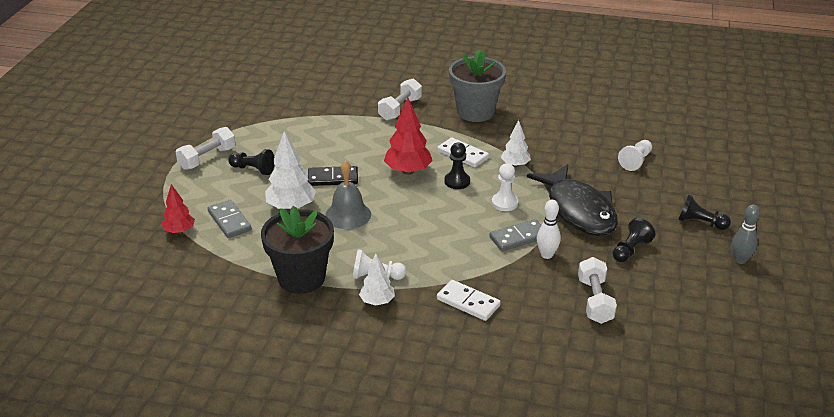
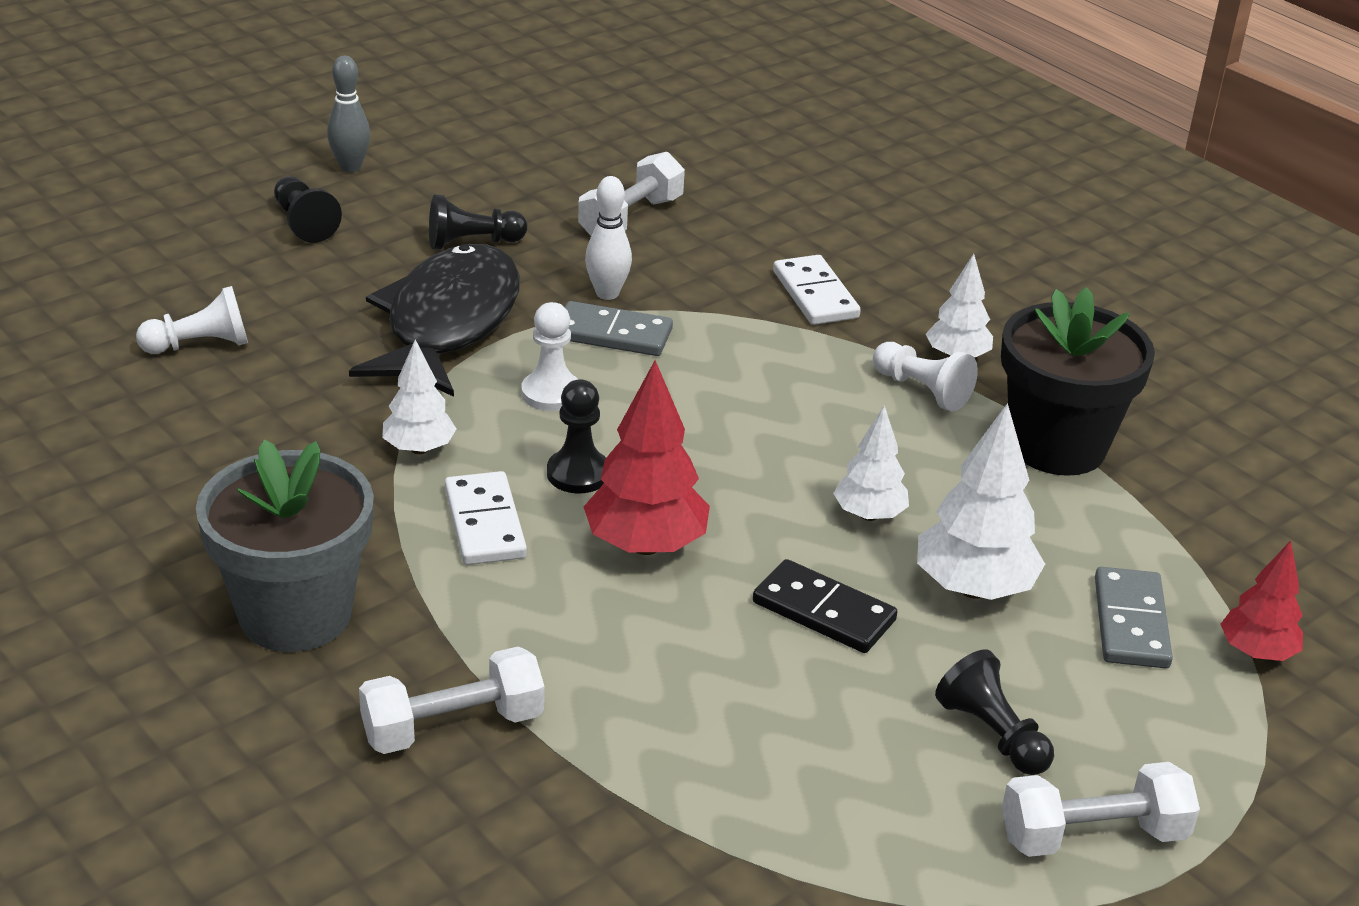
camera: 145 degrees left, 0 degrees up
grey bell [325,160,371,229] -> white tree [833,405,909,521]

